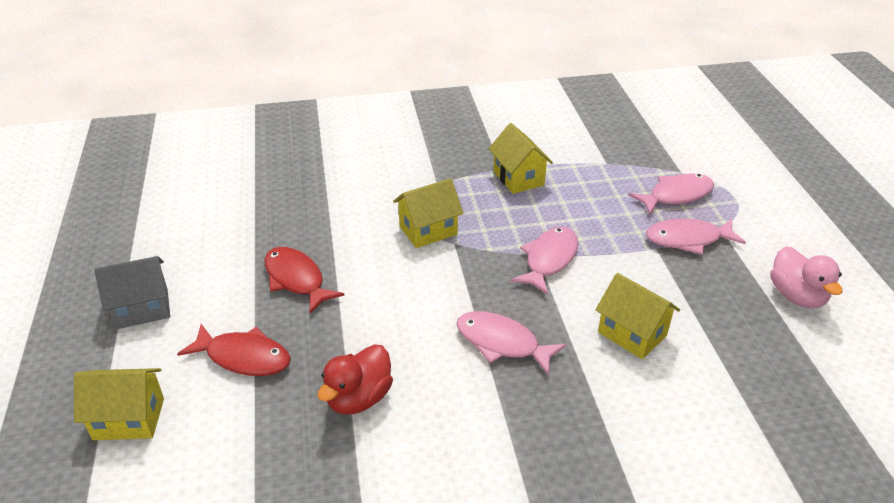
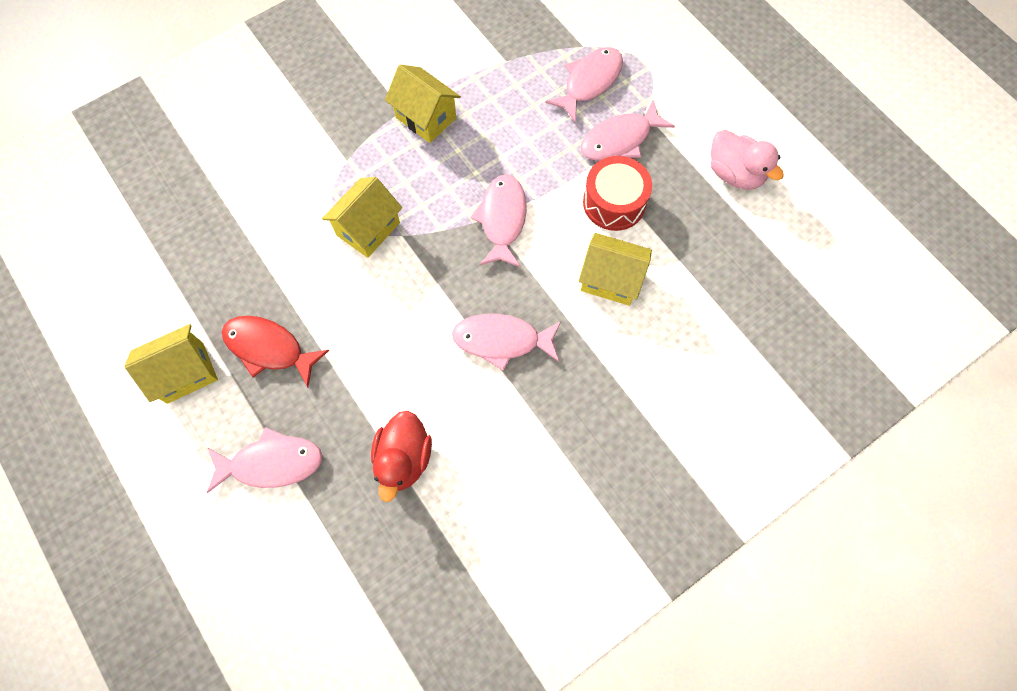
camera: 25 degrees left, 30 degrees up
yellow house [74,368,164,440] -> yellow house moved to [124,324,218,404]
grey house [95,256,170,329] -> none
red fish [177,324,291,376] -> pink fish [207,427,323,493]
none -> red drum [583,156,652,231]

